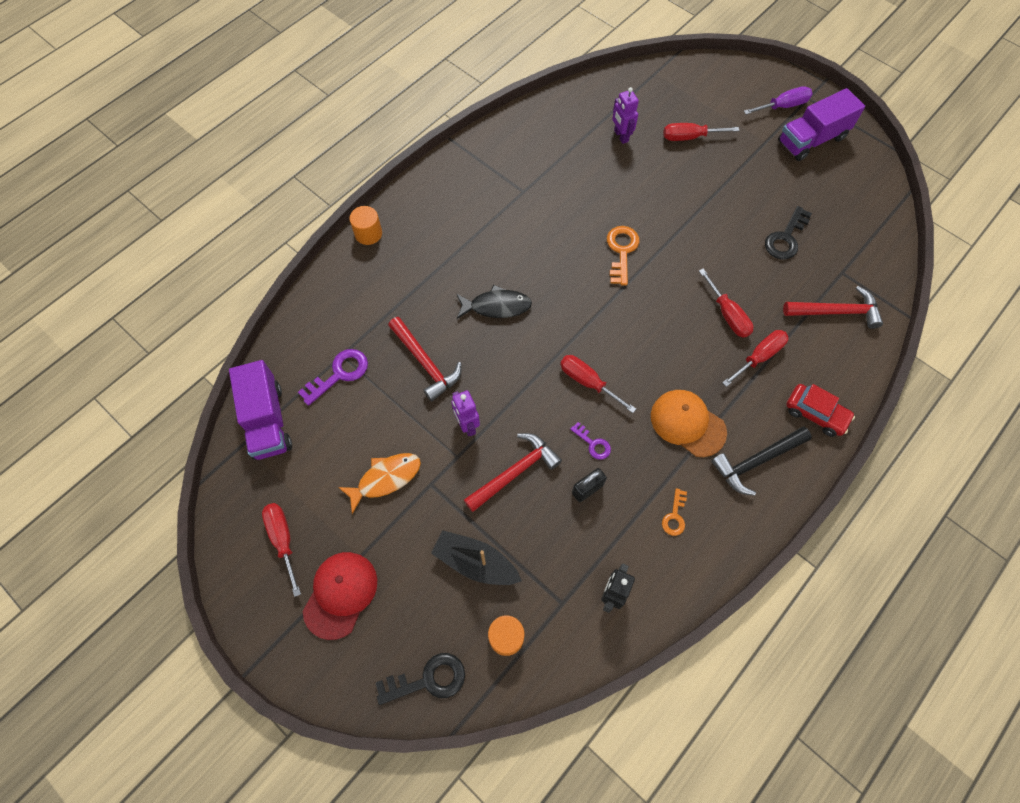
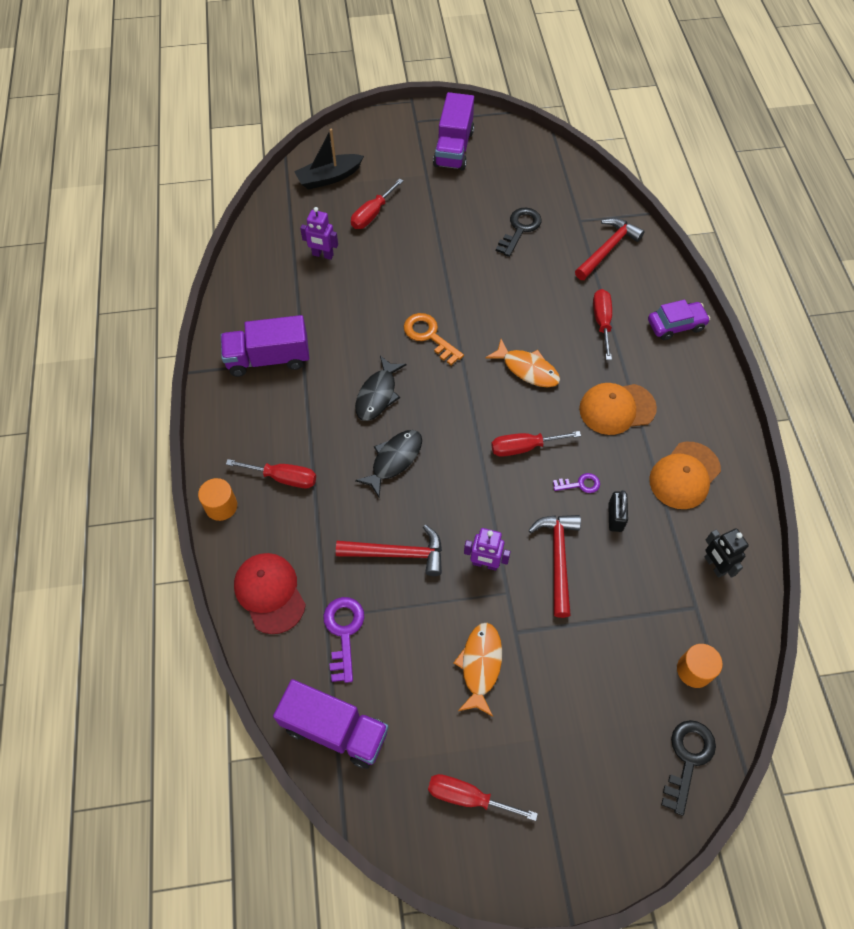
camera: 50 degrees left, 5 degrees down
red cap [303,552,377,640] -> red cap moved to [234,553,306,634]
black boat [431,530,522,585] -> black boat moved to [294,129,364,190]
orange key [662,488,687,536] -> orange cap [649,442,721,509]
red screwdriver [699,268,753,338] -> red screwdriver moved to [226,459,316,488]
black hammer [711,427,812,496] -> none
purple screwdriver [744,86,813,115] -> none
black key [765,206,812,259] -> black key turned 135 degrees counterclockwise [496,208,541,257]
red car [786,384,855,437] -> purple car [648,300,710,340]
none -> purple truck [221,315,309,377]
none -> black fish [355,356,407,421]
none -> orange fish [485,339,560,387]

